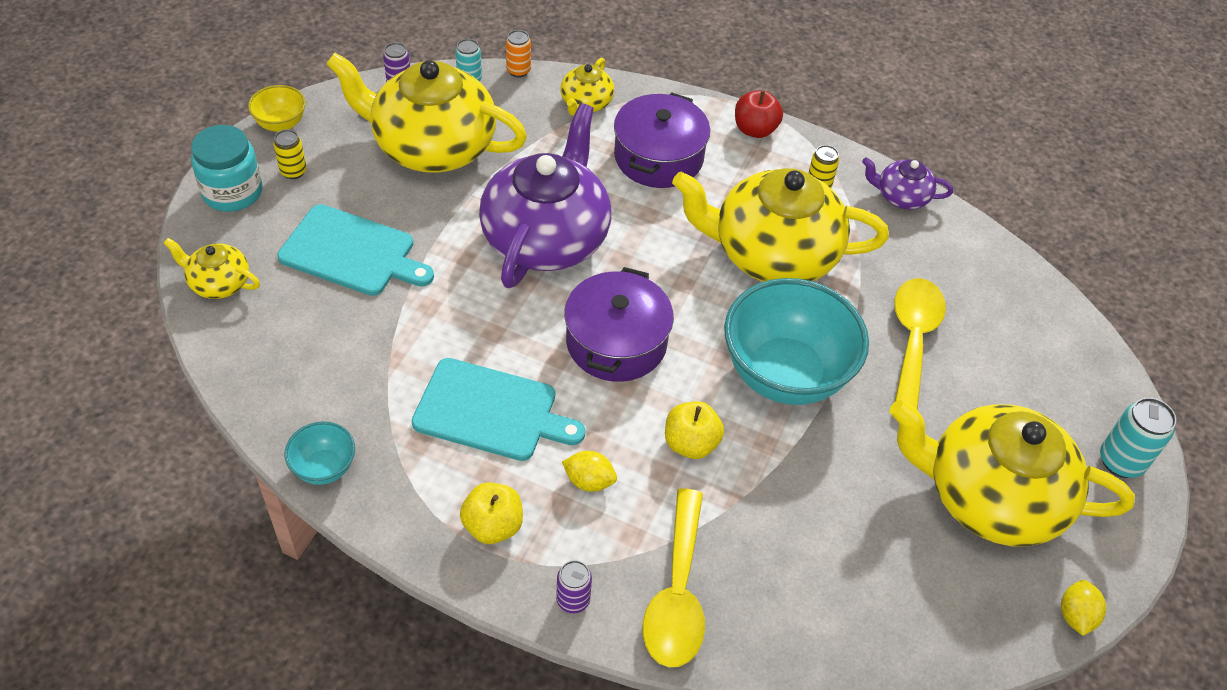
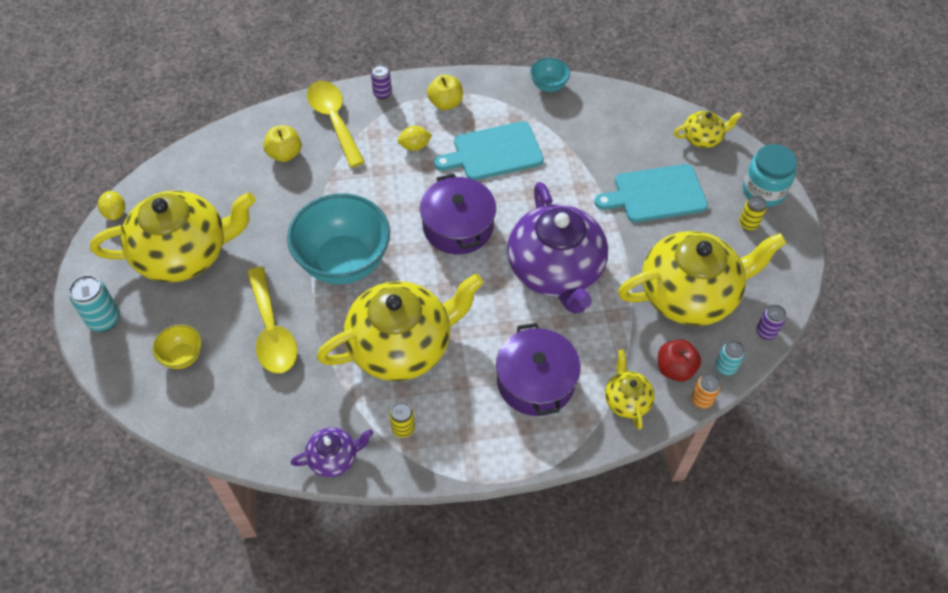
camera: 150 degrees right, 5 degrees up
yellow bowl [248,85,305,132] -> yellow bowl moved to [152,325,202,369]
yellow apple [665,401,724,459] -> yellow apple moved to [263,125,302,162]
red apple [735,90,783,138] -> red apple moved to [658,340,701,382]

